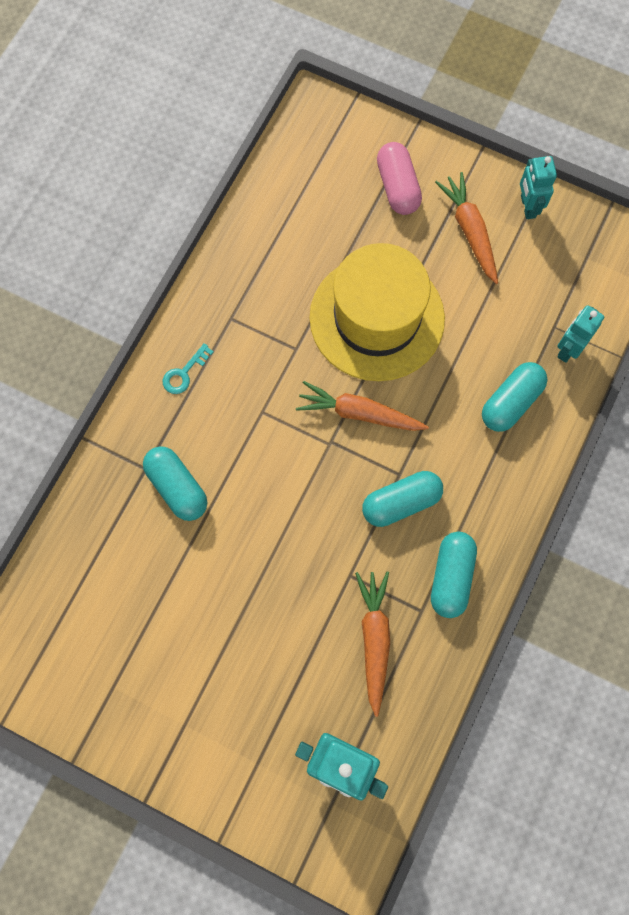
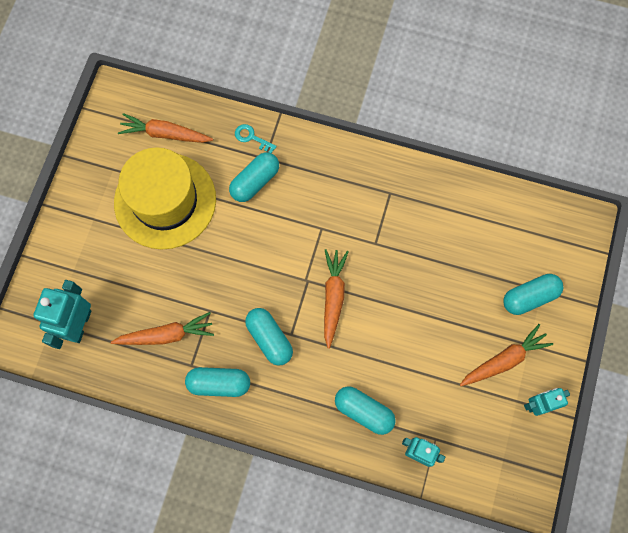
camera: 80 degrees right, 0 degrees up
turquoise key [163,343,214,394] -> turquoise key moved to [235,124,277,153]
yellow hat [310,243,445,381] -> yellow hat moved to [114,147,216,249]
pink capsule [377,142,422,215] -> turquoise capsule [503,274,564,315]
none -> orange carrot [118,113,213,143]

